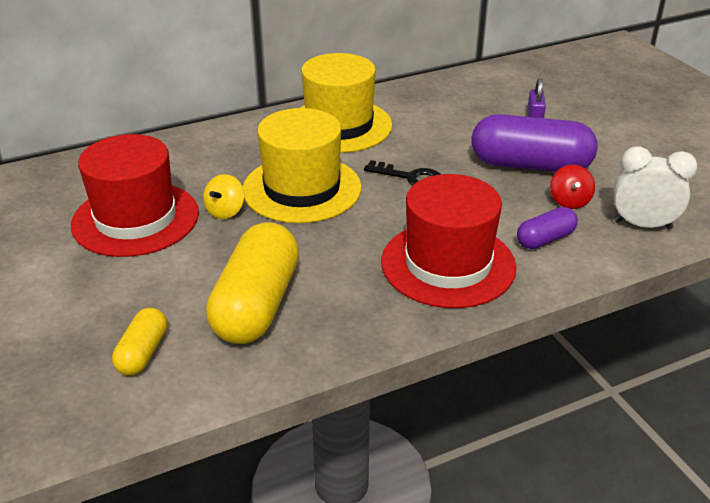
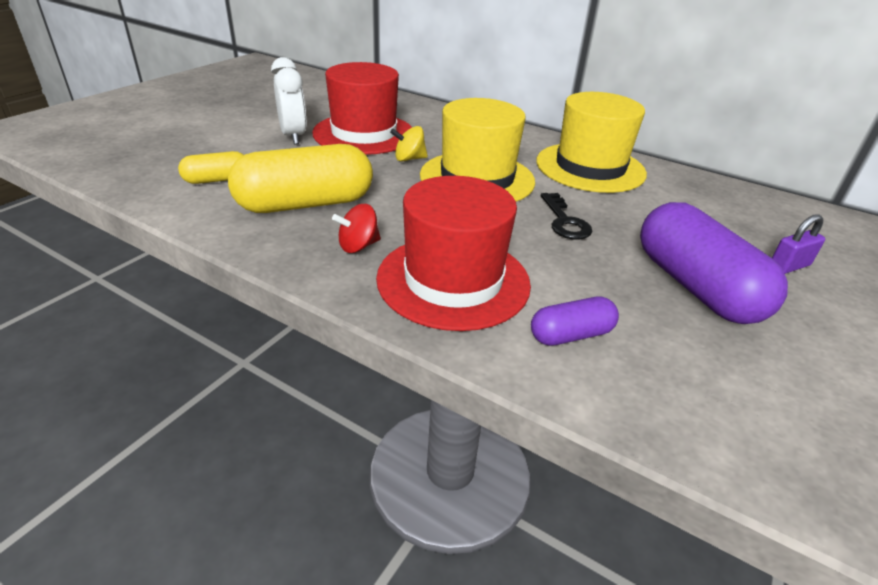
camera: 55 degrees right, 0 degrees up
purple capsule [517,207,578,249] -> purple capsule turned 45 degrees counterclockwise [531,296,619,346]
red spinning top [550,165,595,209] -> red spinning top moved to [332,204,381,253]
white clock [614,146,697,230] -> white clock moved to [271,57,306,145]

